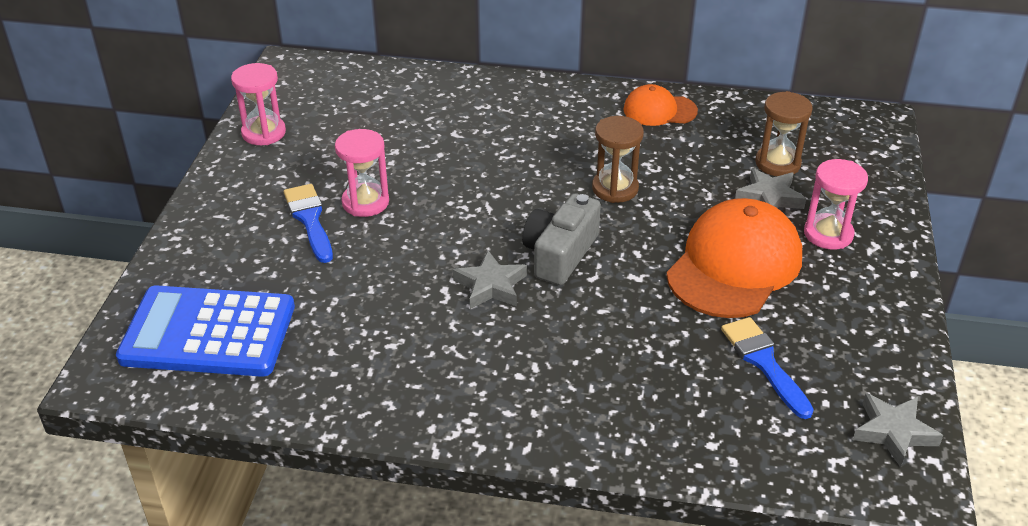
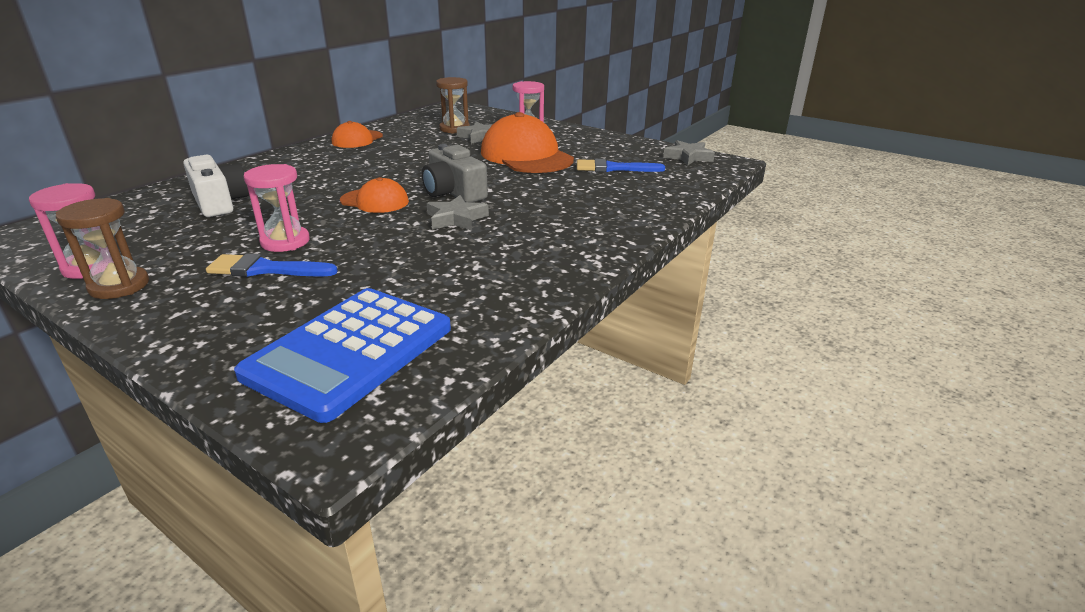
camera: 65 degrees left, 10 degrees down
brown hourglass [592,116,644,203] -> brown hourglass moved to [56,198,149,299]
none -> white camera [183,155,249,217]
none -> orange cap [340,177,409,213]

